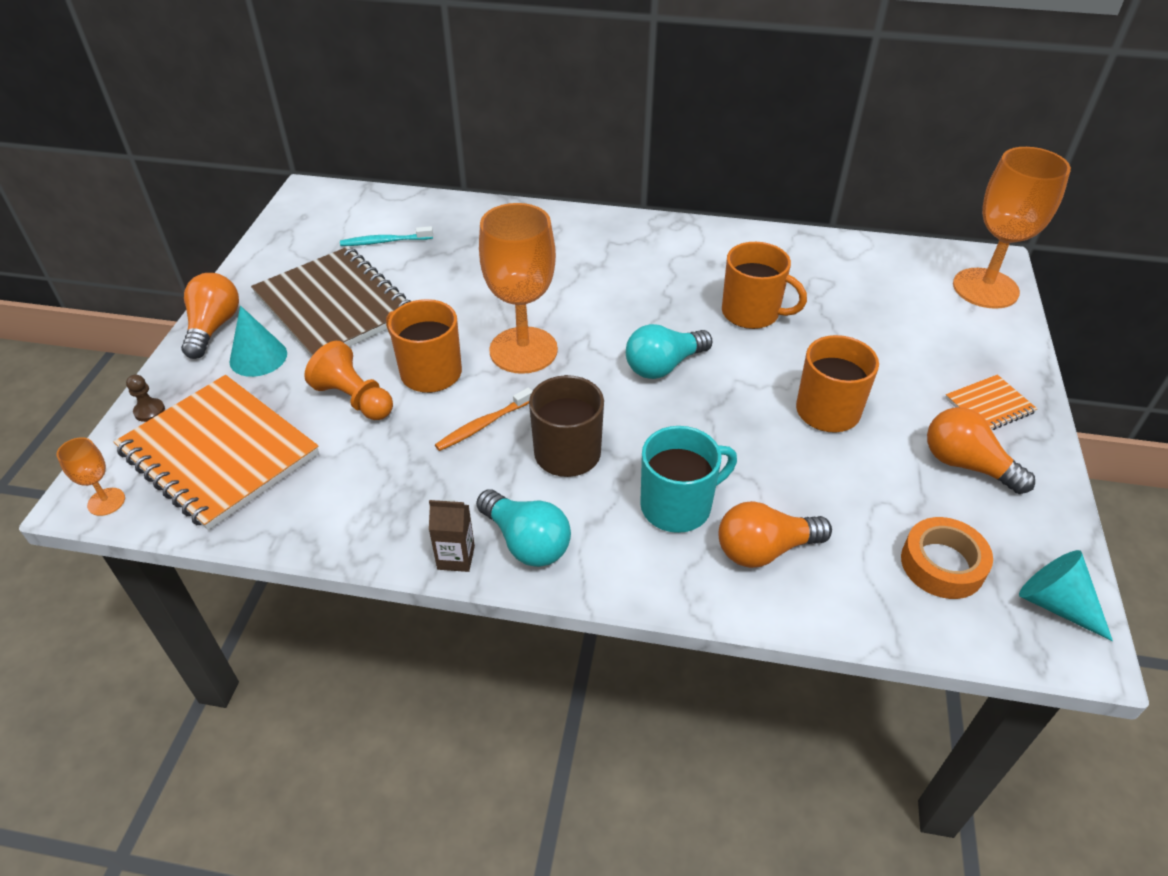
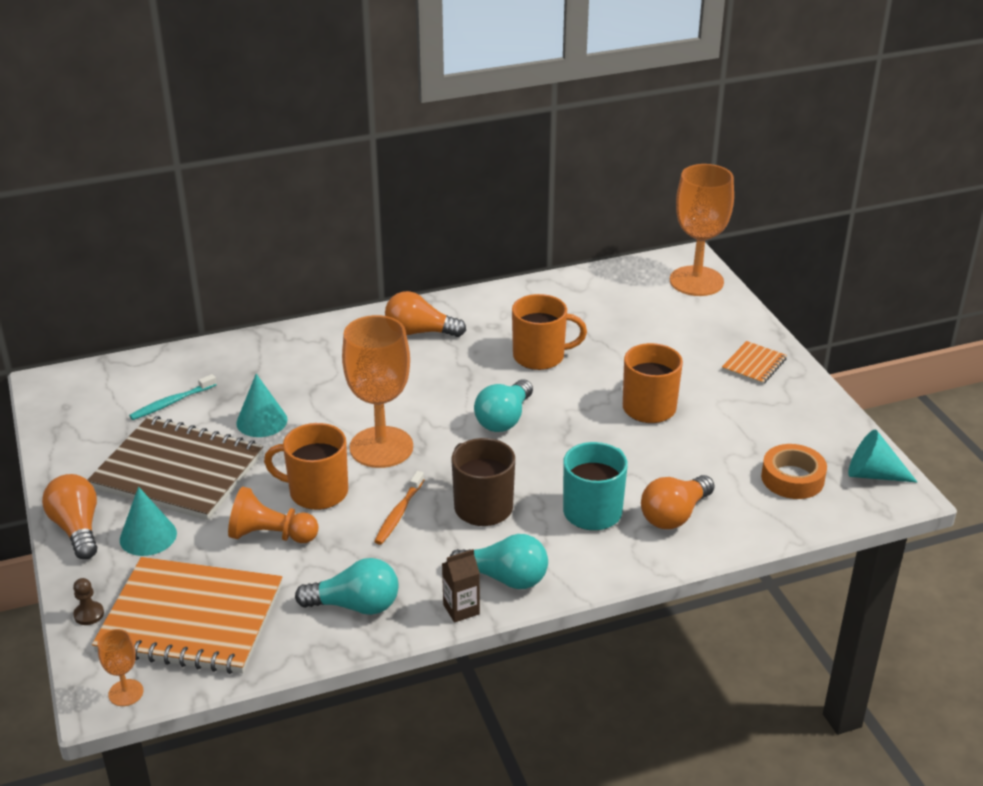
camera: 30 degrees left, 10 degrees down
orange light bulb [927,407,1035,494] -> orange light bulb moved to [385,291,466,337]
none -> turquoise cone [236,374,288,437]
none -> turquoise light bulb [295,558,399,615]

